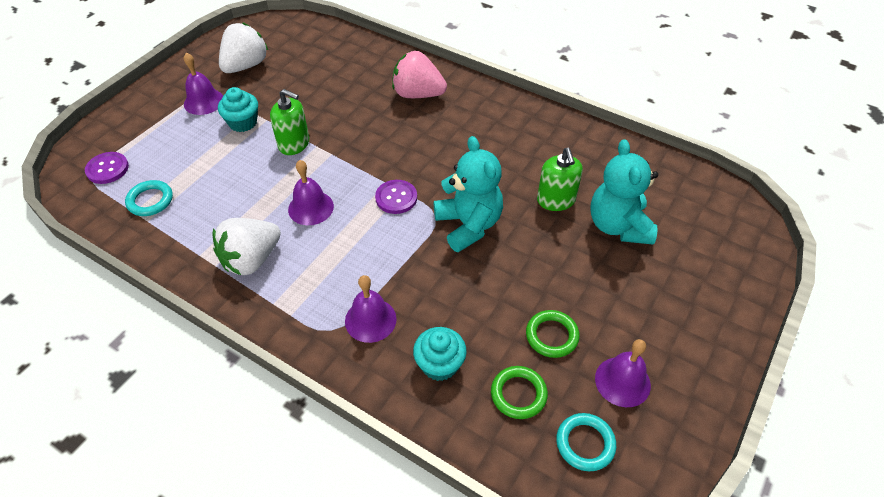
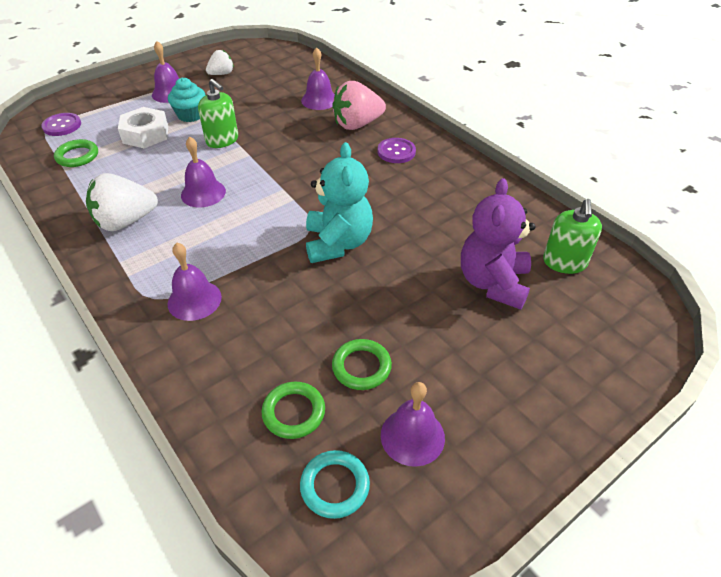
camera: 20 degrees right, 5 degrees down
turquoise ring [125,180,173,216] -> green ring [54,139,98,167]
white strawberry [219,22,268,73] -> white strawberry [206,50,234,75], size x0.58
purple button [375,180,417,214] -> purple button moved to [378,138,416,163]
pink strawberry [392,51,447,98] -> pink strawberry turned 60 degrees counterclockwise [332,81,386,130]
turquoise cupcake [413,327,467,381] -> none
green soap dispenser [537,148,583,211] -> green soap dispenser moved to [543,199,602,274]
turquoise teddy bear [590,139,658,245] -> purple teddy bear [461,178,536,310]
none -> white nut [118,107,168,148]
none -> purple bell [301,47,335,110]

